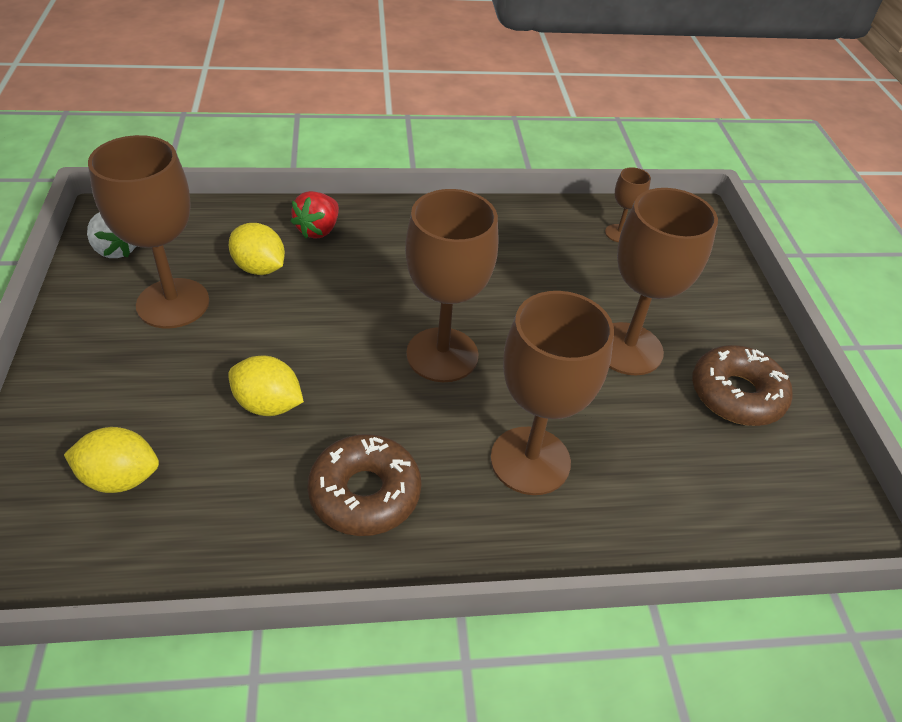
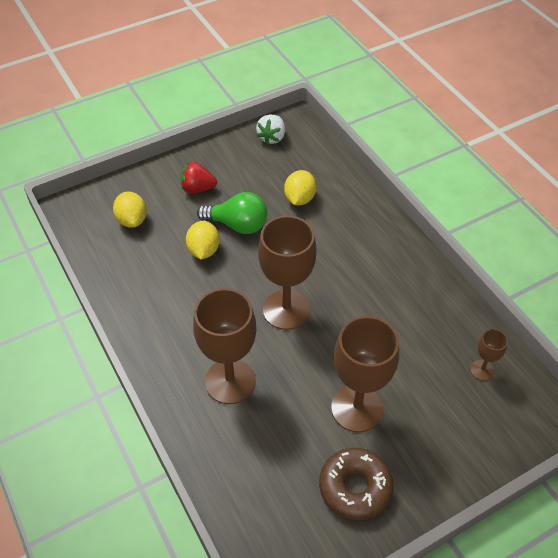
camera: 70 degrees right, 5 degrees up
brown goblet [88,135,209,328] -> none
red strawberry [290,191,339,239] -> red strawberry moved to [180,162,217,193]
brown donut [307,434,421,536] -> none
none -> green light bulb [197,192,267,234]

